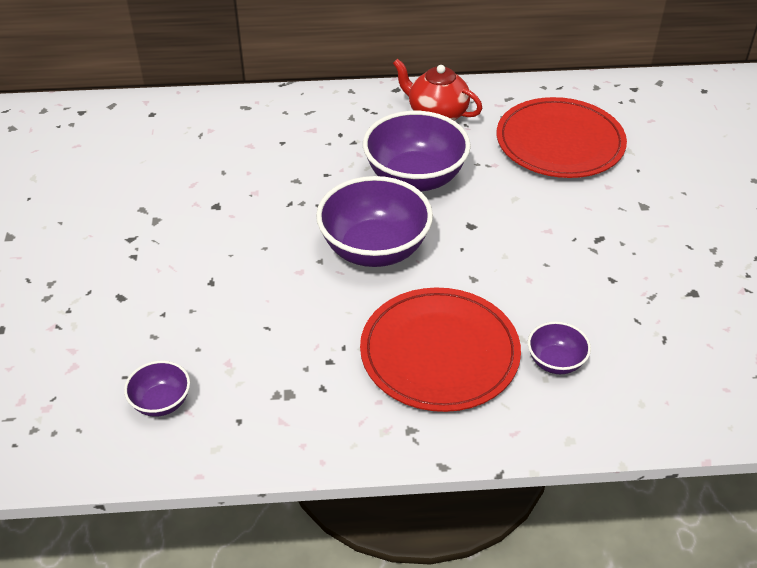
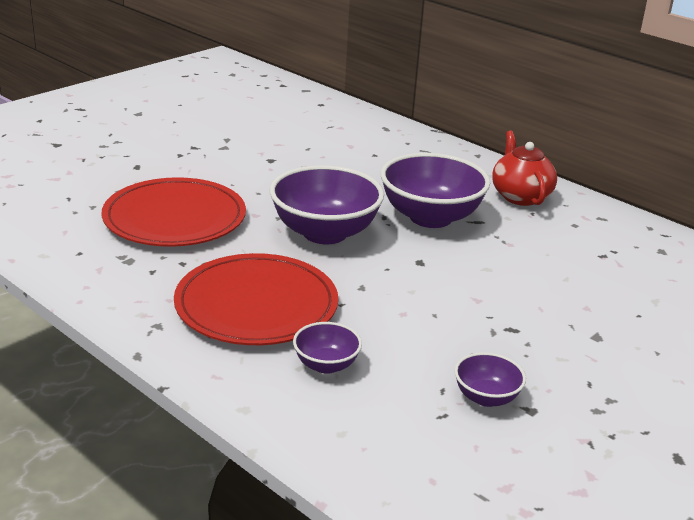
camera: 45 degrees right, 15 degrees down
purple bowl [124,360,190,417] -> purple bowl moved to [454,352,526,407]
red plate [497,97,627,178] -> red plate moved to [102,177,246,247]

